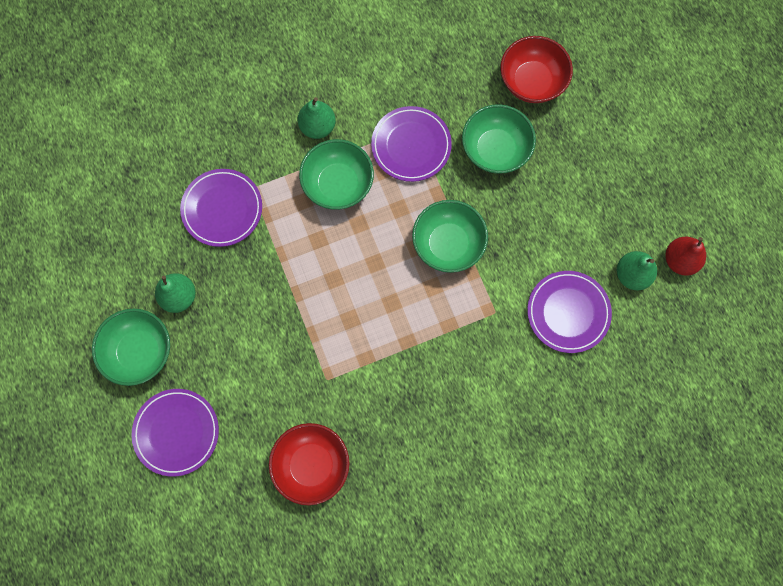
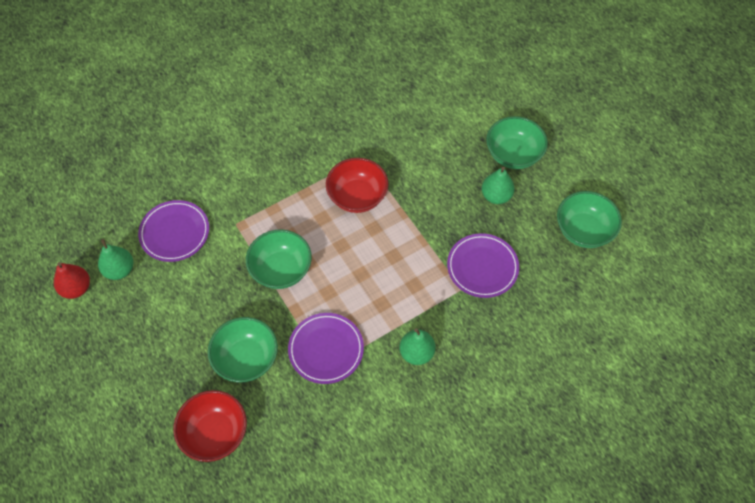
camera: 170 degrees right, 15 degrees down
purple plate [131,389,219,476] -> none
red bowl [269,423,349,505] -> red bowl moved to [326,158,388,213]
green bowl [299,139,374,210] -> green bowl moved to [557,191,622,248]

